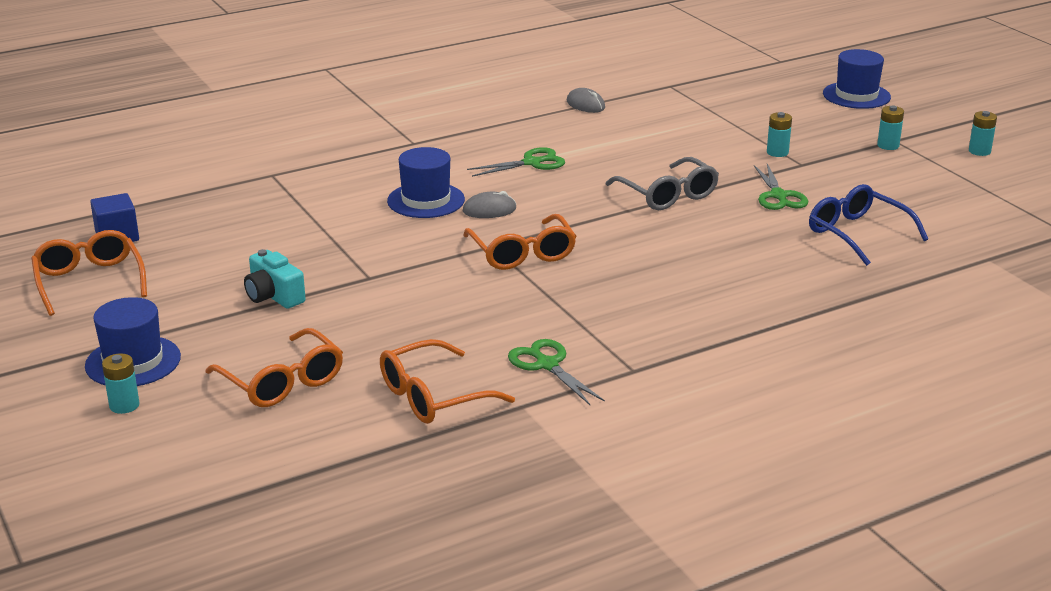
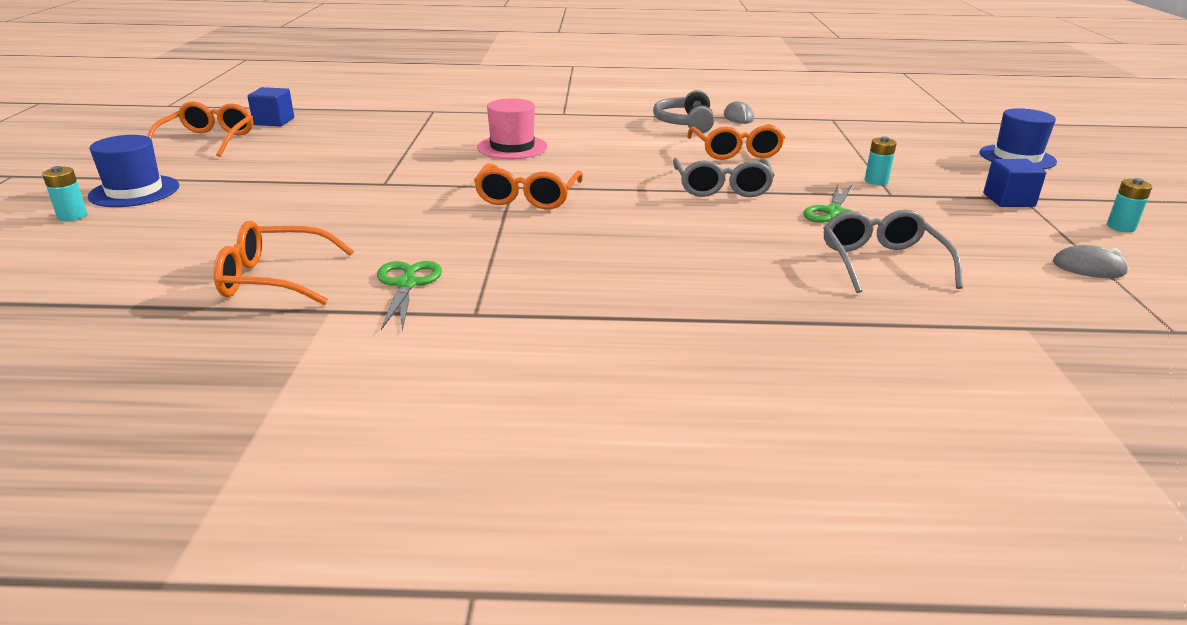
camera: 30 degrees right, 0 degrees up
orange glasses [206,328,343,407] -> orange glasses moved to [687,124,785,160]
turquoise camera [244,249,306,309] -> none
blue hat [387,147,465,218] -> pink hat [477,98,548,159]
grey mouse [463,191,516,218] -> grey mouse moved to [1053,245,1128,278]
green scissors [467,147,565,177] -> none
blue glasses [809,184,928,266] -> grey glasses [823,209,963,293]
turquoise battery [877,105,904,150] -> blue cube [983,159,1046,207]
none -> grey headphones [653,90,714,133]

